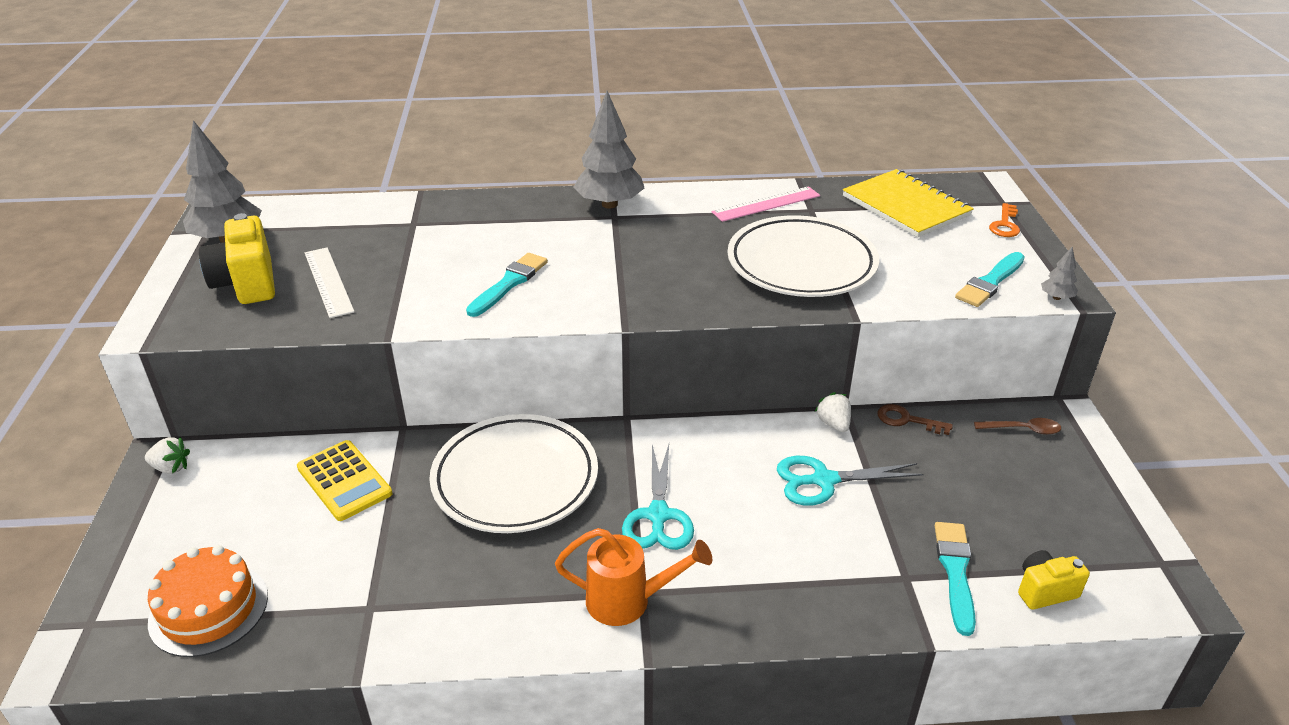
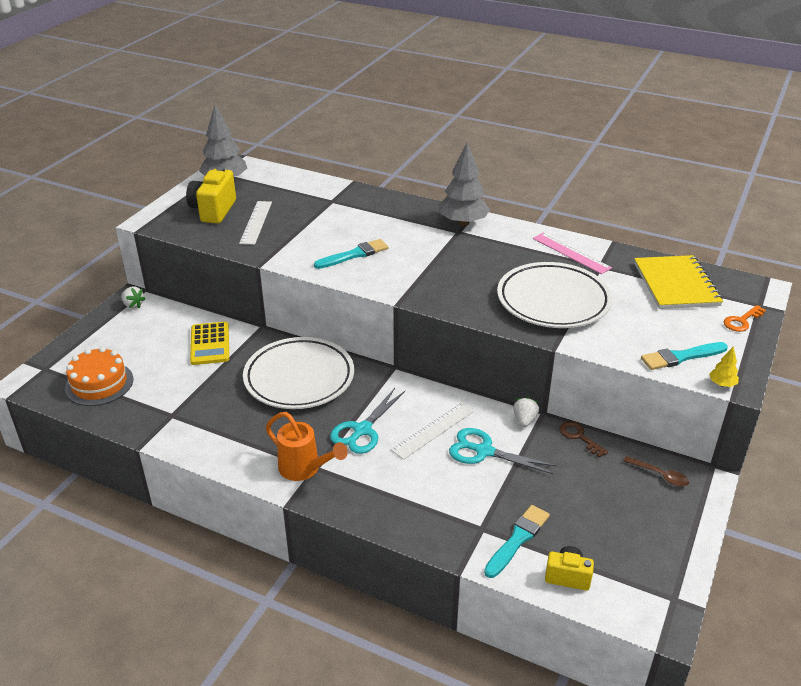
camera: 30 degrees right, 0 degrees up
pink ruler [712,186,820,222] -> pink ruler turned 45 degrees clockwise [533,233,612,274]
grey tree [1041,247,1078,300] -> yellow tree [709,347,739,387]
none -> white ruler [391,402,474,460]

